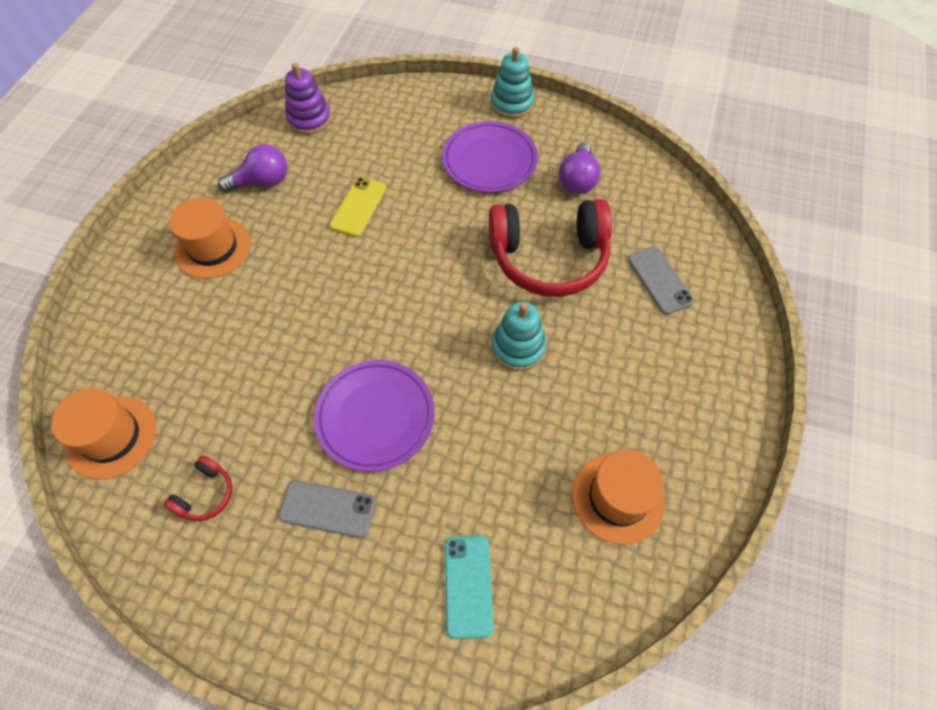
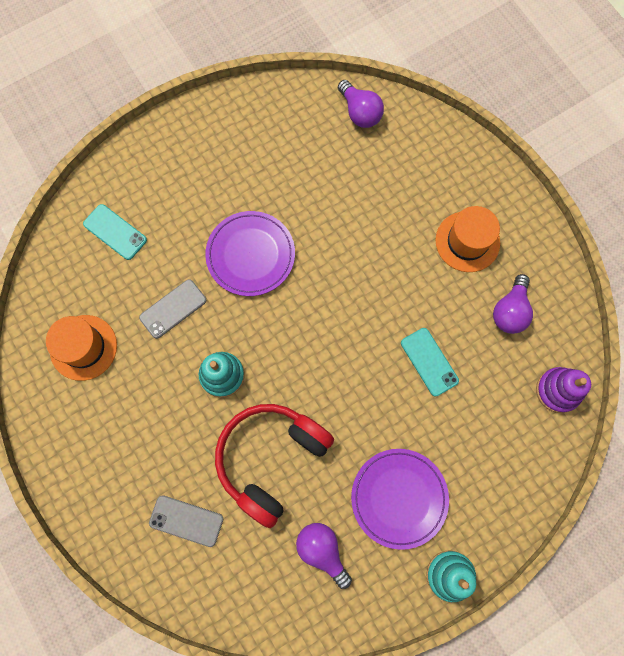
camera: 130 degrees right, 15 degrees up
orange hat [51,388,156,480] -> purple light bulb [338,80,384,128]
red headphones [164,455,232,521] -> none
grey phone [278,480,376,538] -> grey phone moved to [139,279,206,339]
yellow phone [329,177,387,237] -> turquoise phone [401,328,459,396]

